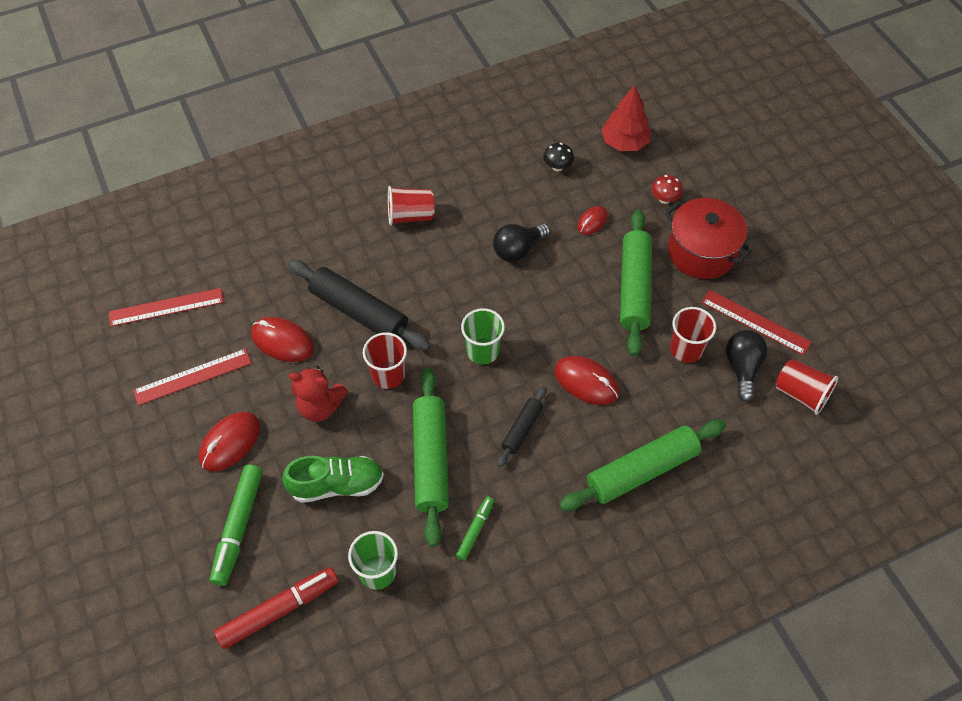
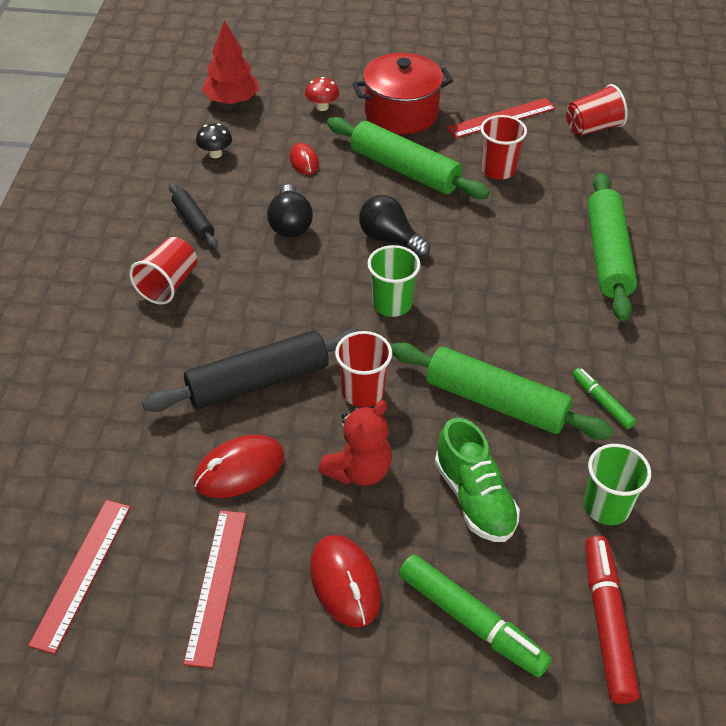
camera: 60 degrees left, 10 degrees down
green shoe [282,456,384,503] -> green shoe turned 135 degrees clockwise [435,418,520,542]
black rolling pin [497,386,547,467] -> black rolling pin moved to [169,183,218,248]
red mouse [554,356,619,405] -> none
black light bulb [726,330,768,402] -> black light bulb moved to [359,195,430,257]

